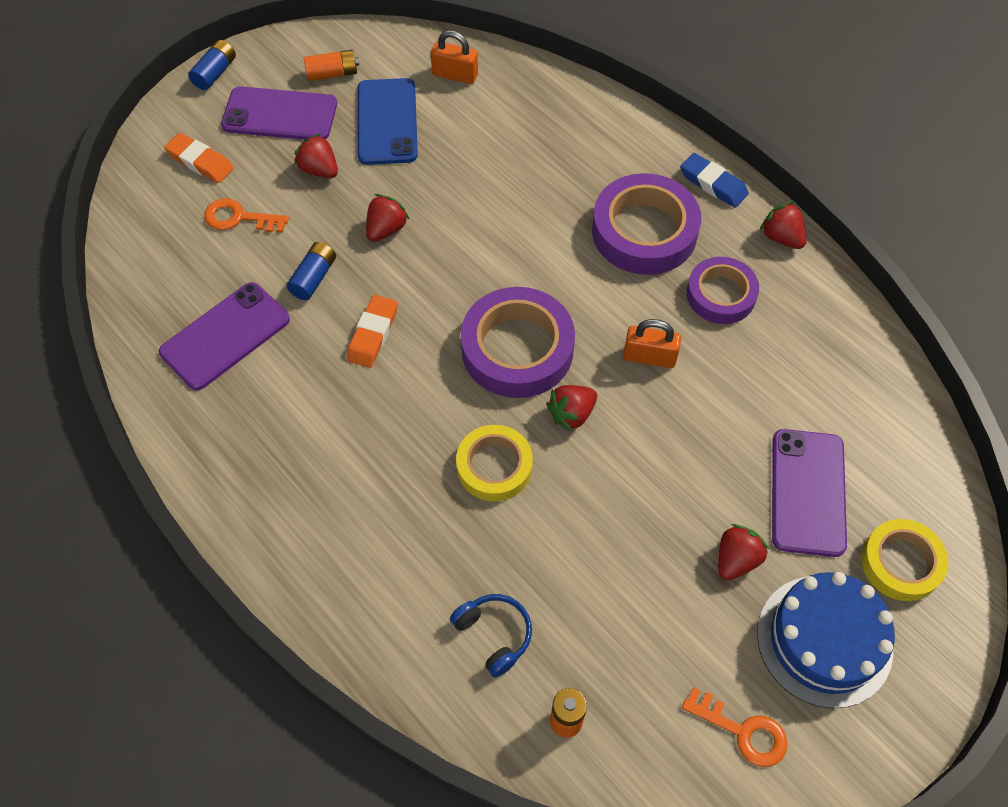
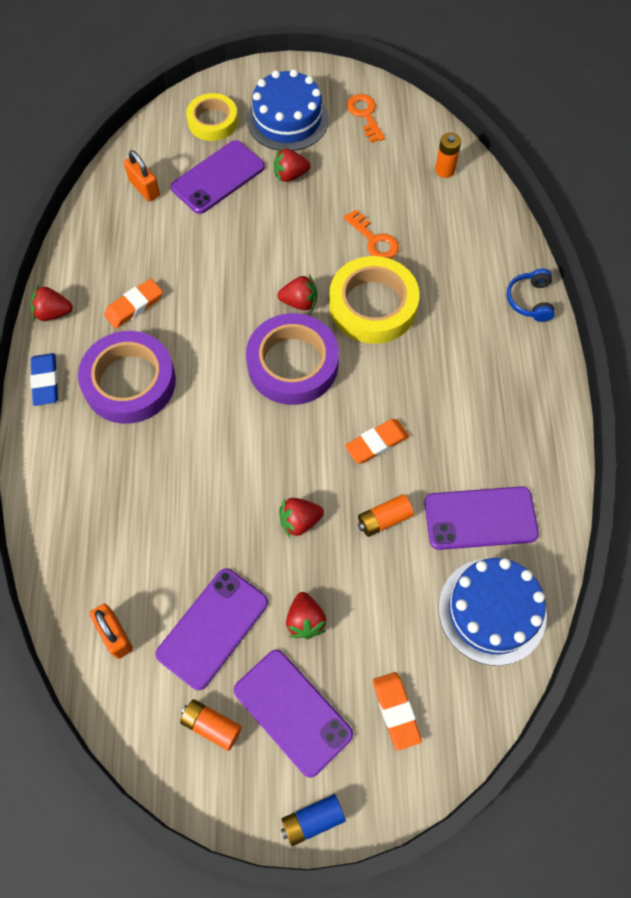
camera: 140 degrees left, 5 degrees up
orange key [204,198,289,233] -> orange key moved to [344,209,399,259]
blue battery [286,242,336,300] -> orange battery [358,494,414,537]
blue phone [358,78,418,165] -> purple phone [156,568,268,690]
blue headphones [450,594,532,678] -> blue headphones moved to [507,269,555,322]
yellow tape [456,425,533,501] -> yellow tape [329,256,419,344], size x1.57
orange padlock [623,319,681,368] -> orange padlock moved to [124,150,160,202]
purple tape [686,257,759,324] -> orange eraser [104,279,163,329]
red strawberry [760,201,807,249] -> red strawberry turned 90 degrees clockwise [30,285,73,321]
none -> blue cake [439,558,547,666]

